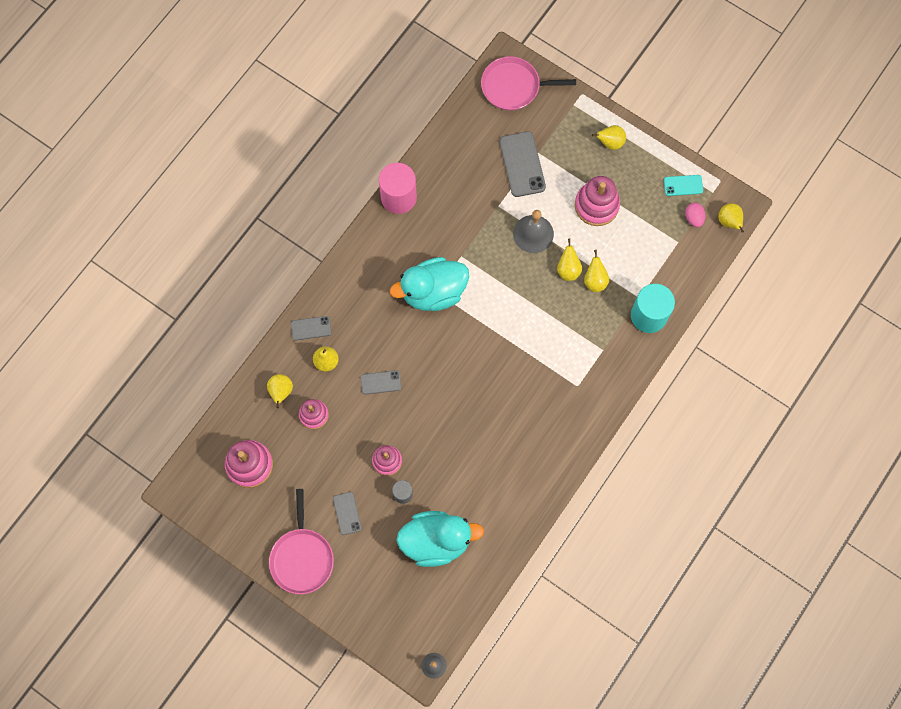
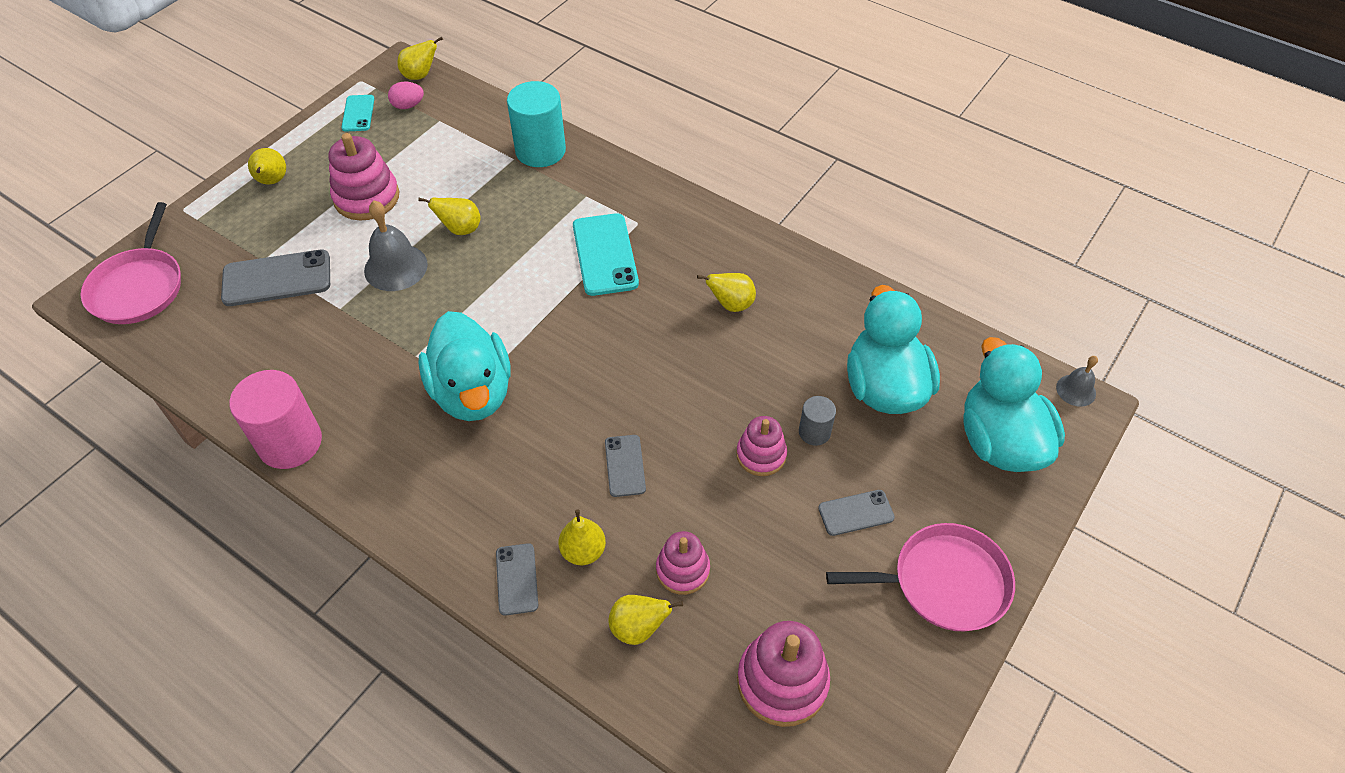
camera: 90 degrees left, 20 degrees down
yellow pear [584,250,609,292] -> yellow pear moved to [697,273,756,312]
none -> turquoise phone [573,213,639,296]
none -> turquoise duck [963,337,1065,472]

